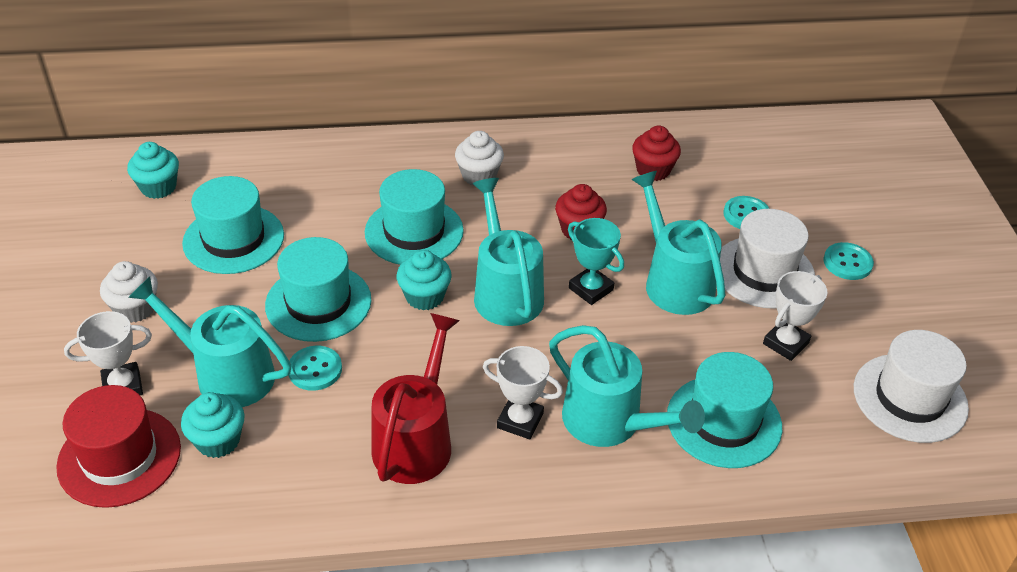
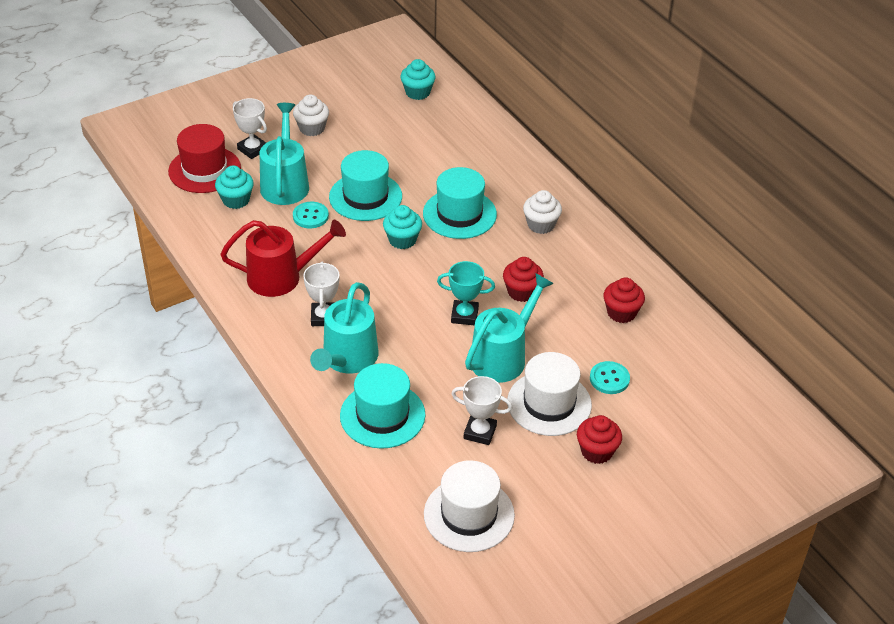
camera: 65 degrees right, 0 degrees up
turquoise hat [182,176,284,274] -> none
turquoise watering can [473,178,544,326] -> none
turquoise trophy [568,218,624,305] -> turquoise trophy turned 75 degrees clockwise [437,261,495,325]
turquoise button [824,242,874,280] -> red cupcake [577,415,622,464]

